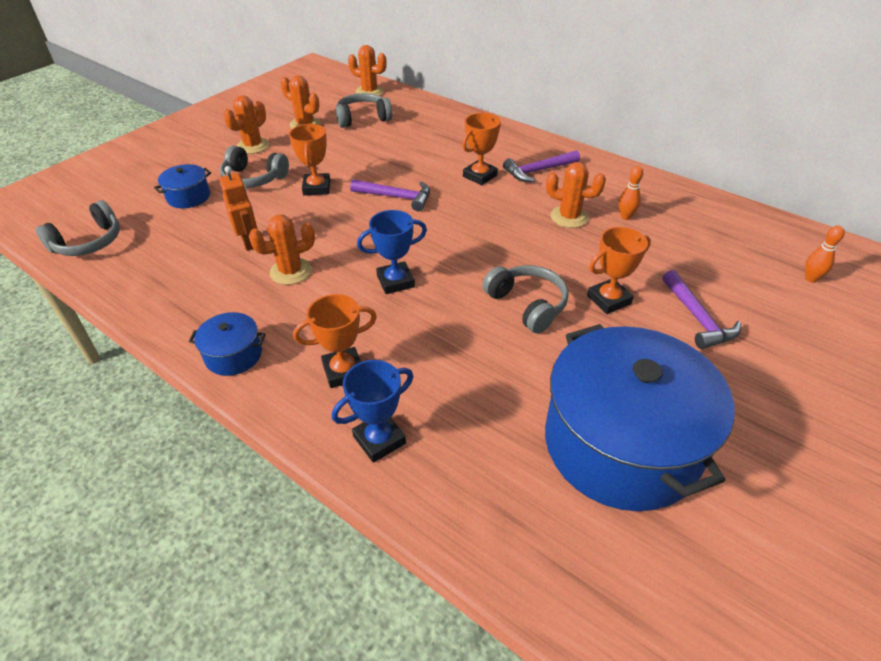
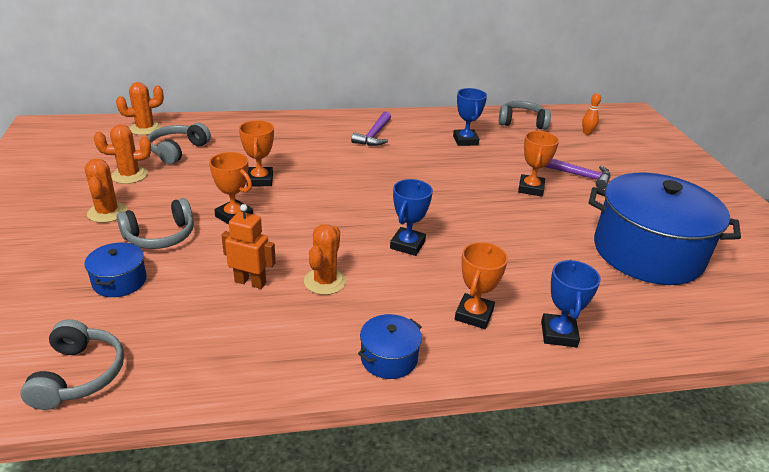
camera: 50 degrees left, 10 degrees down
purple hammer [350,179,430,211] -> none
orange trophy [462,113,501,185] -> orange trophy moved to [239,120,274,186]
grey headphones [483,265,569,333] -> grey headphones moved to [499,101,551,130]
orange cactus [546,162,606,228] -> none
orange bowling pin [619,166,643,220] -> blue trophy [453,88,487,146]

